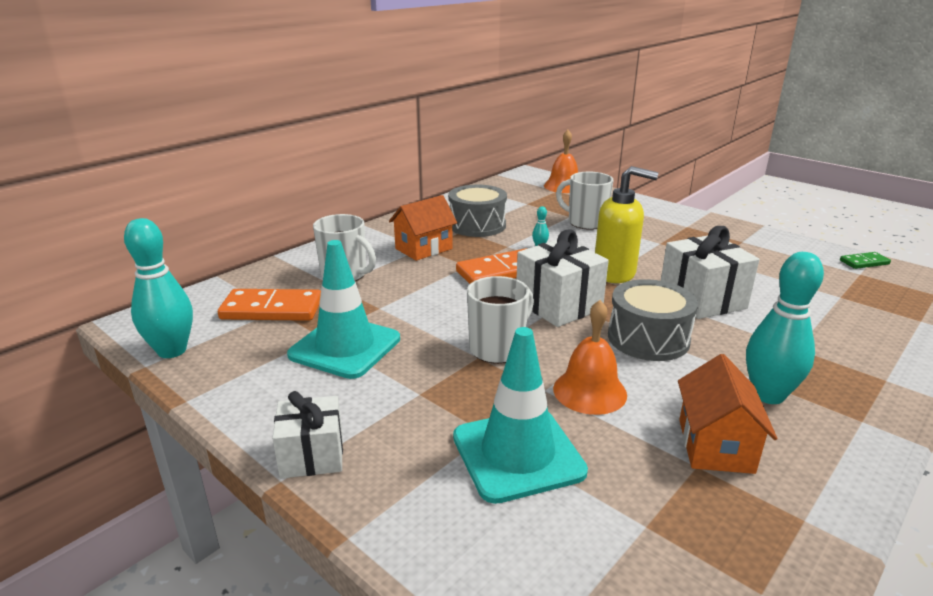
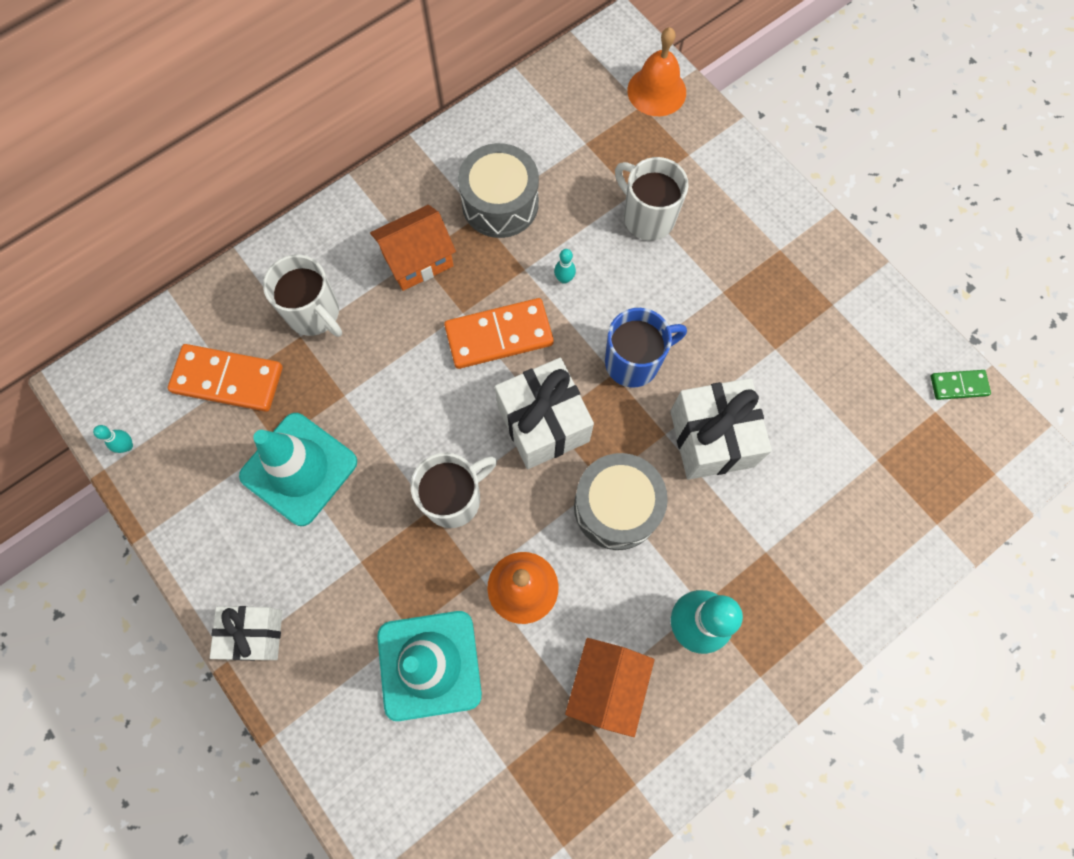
camera: 10 degrees right, 45 degrees up
turquoise bowling pin [124,218,193,358] -> turquoise bowling pin [93,425,133,453], size x0.41
yellow soap dispenser [595,166,659,283] -> blue mug [605,308,687,388]

